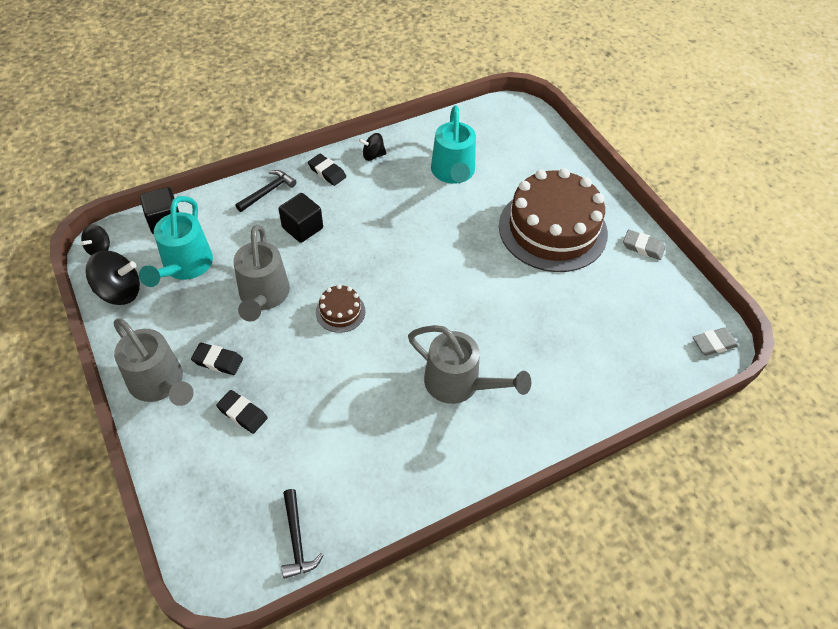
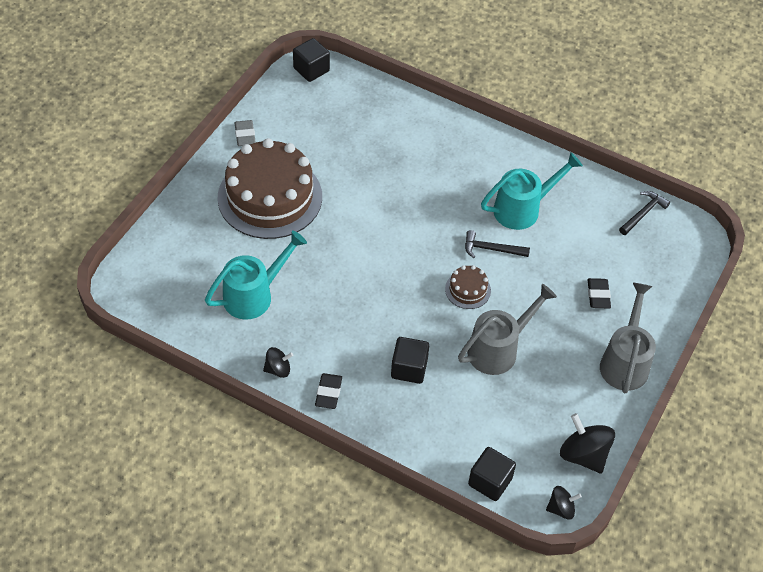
camera: 125 degrees left, 0 degrees up
turquoise watering can [139,196,213,287] -> turquoise watering can moved to [481,152,583,230]
black eraser [191,343,243,375] -> none
black hammer [235,170,296,212] -> black hammer moved to [465,230,530,258]
black spinning top [359,133,387,161] -> black spinning top turned 60 degrees counterclockwise [263,347,293,378]
grey watering can [408,325,531,404] -> none
grey eraser [693,327,739,356] -> black cube [293,38,330,82]

